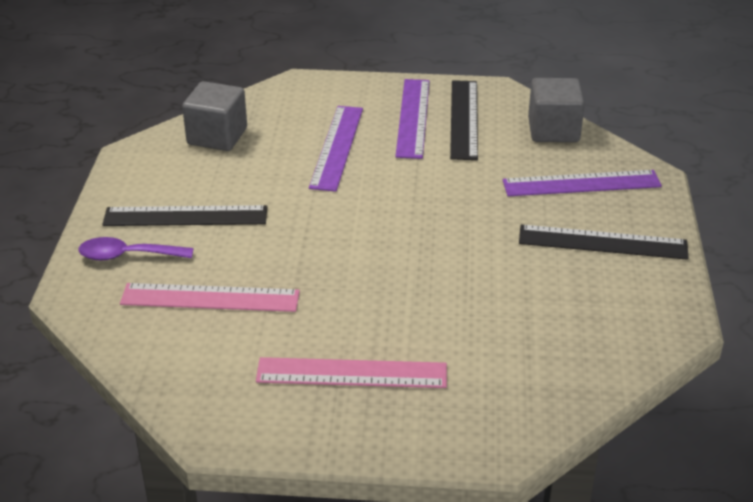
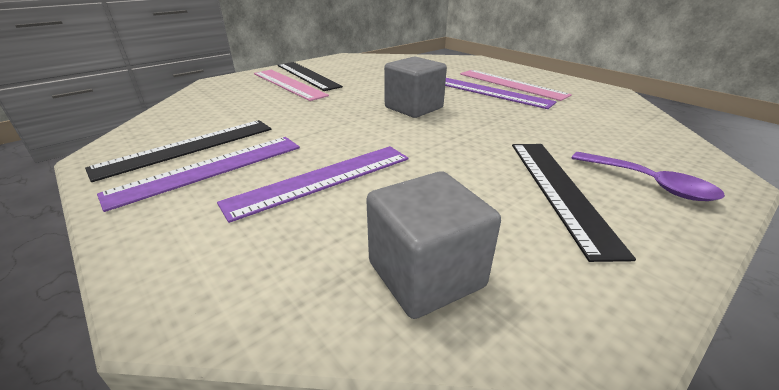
camera: 135 degrees left, 5 degrees down
black ruler [102,205,267,226] -> black ruler turned 45 degrees clockwise [512,144,636,262]
pink ruler [120,283,300,312] -> pink ruler moved to [254,70,329,101]
purple ruler [503,170,662,196] -> purple ruler moved to [445,78,557,109]
grey cube [528,78,585,142] -> grey cube moved to [384,56,447,118]

